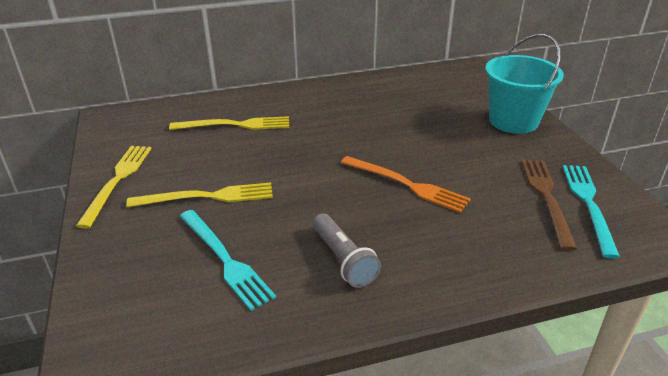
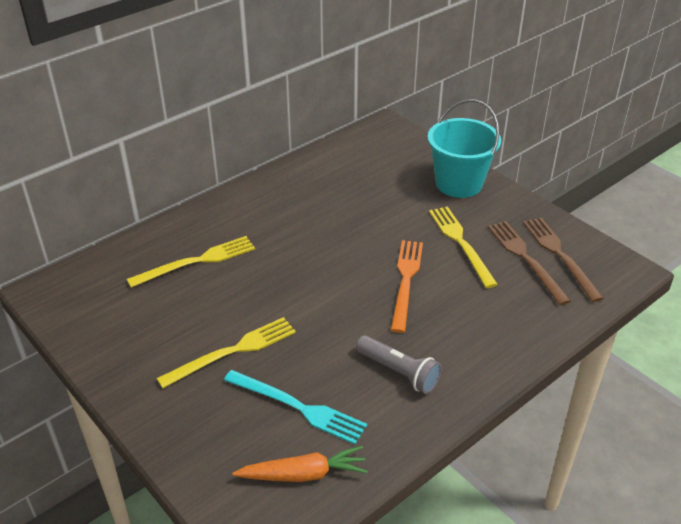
camera: 25 degrees left, 5 degrees up
yellow fork [76,146,152,229] -> yellow fork moved to [429,206,498,288]
orange fork [341,156,471,213] -> orange fork turned 90 degrees counterclockwise [391,240,423,333]
turquoise fork [562,165,620,259] -> brown fork [523,218,604,302]
none -> orange carrot [232,446,368,482]

